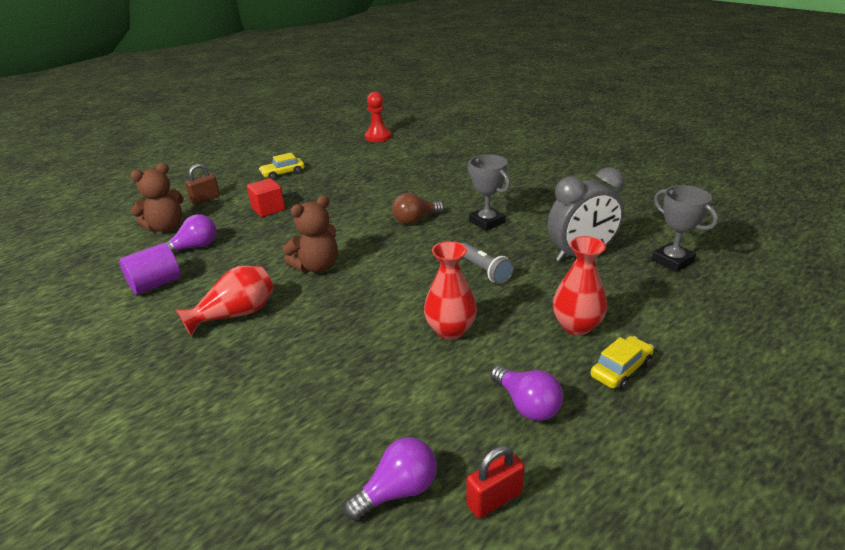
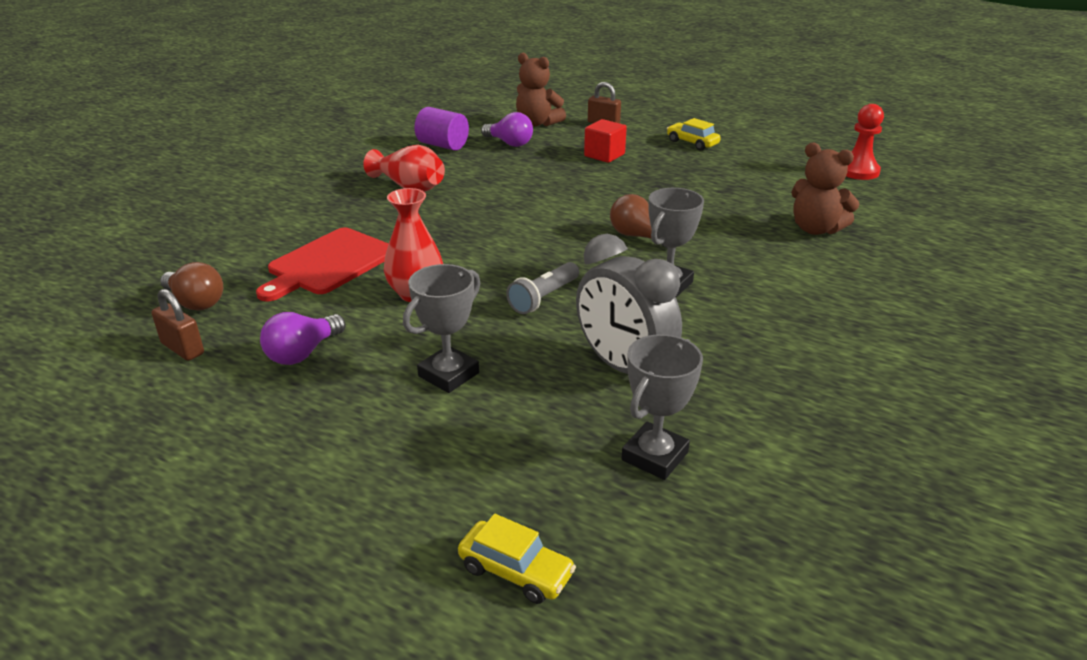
camera: 70 degrees right, 0 degrees up
brown teddy bear [282,195,337,272] -> brown teddy bear moved to [791,143,860,235]
purple light bulb [344,437,437,521] -> brown light bulb [160,262,223,311]
red padlock [466,446,525,518] -> brown padlock [151,289,204,361]
red vase [553,236,607,335] -> grey trophy [403,264,480,393]
yellow car [590,336,654,390] -> yellow car moved to [458,514,576,604]
none -> red cutting board [256,228,389,301]

